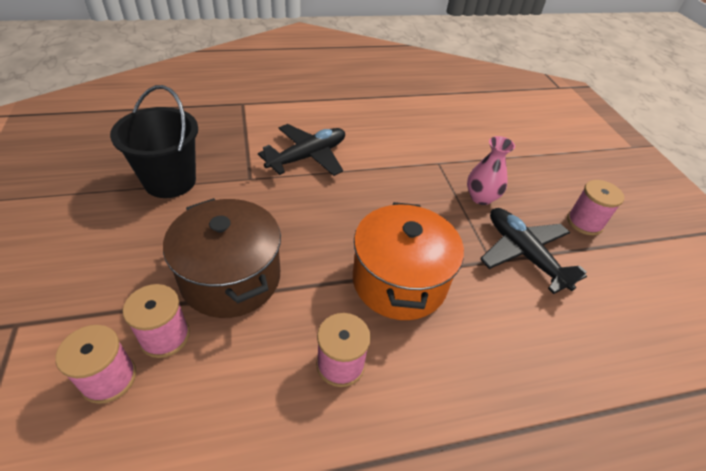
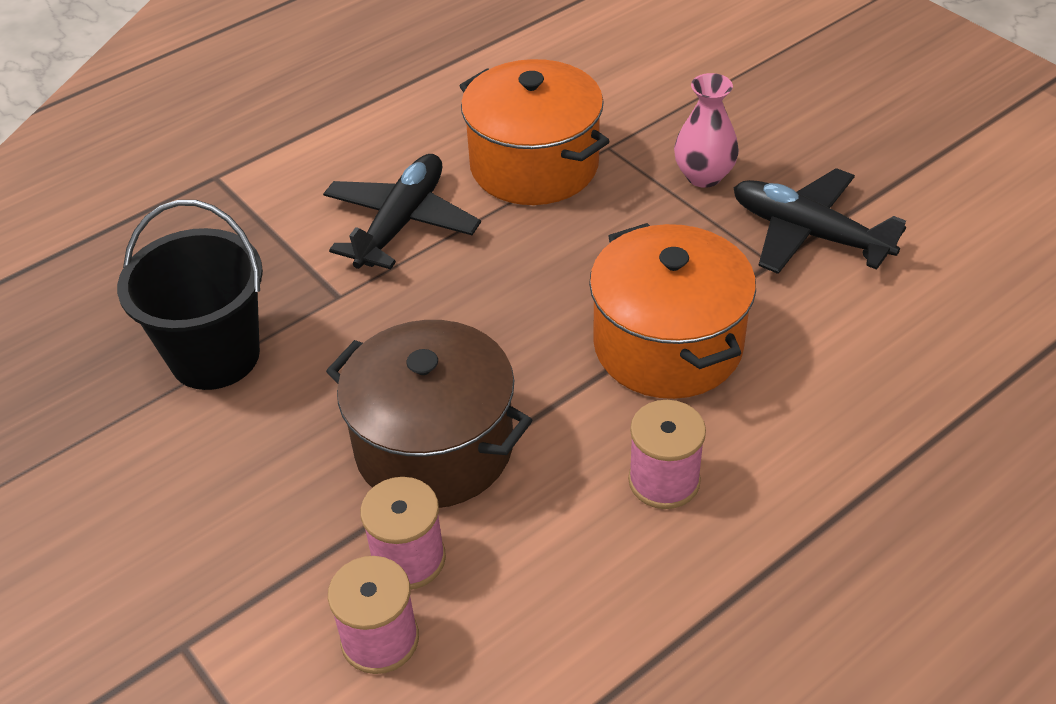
camera: 20 degrees left, 0 degrees up
pink spool [567,180,624,235] -> none
none -> orange pot [460,59,610,205]

